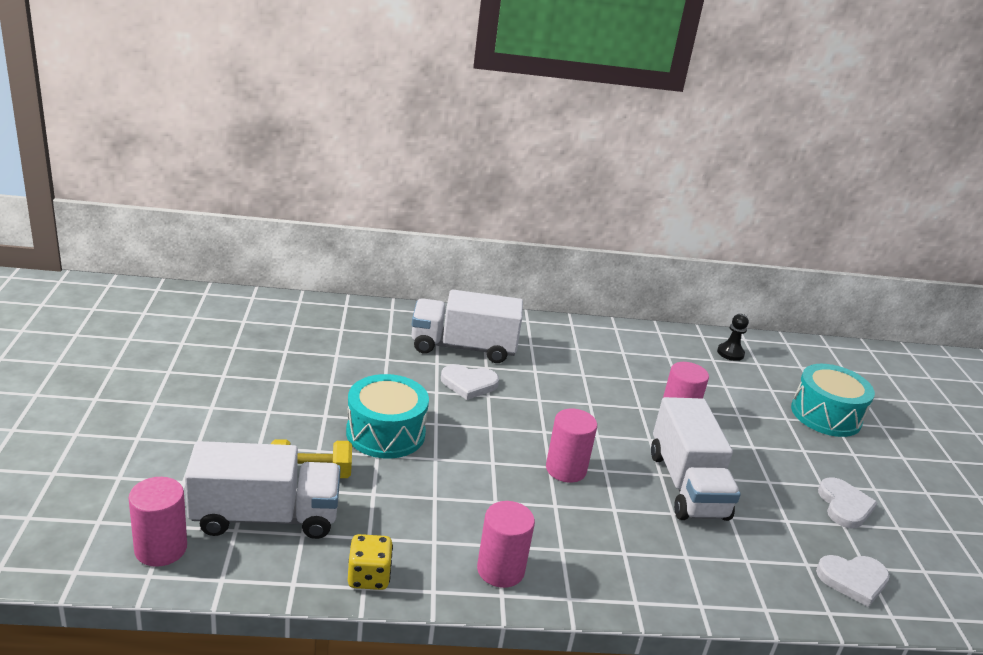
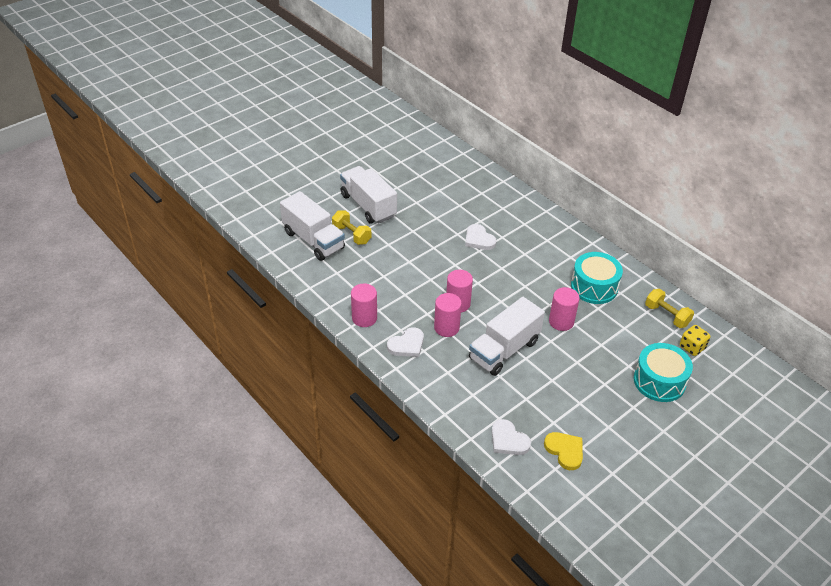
camera: 55 degrees right, 15 degrees up
pink cylinder [128,477,187,567] -> pink cylinder moved to [434,293,462,337]
turquoise drum [346,374,429,459] -> turquoise drum moved to [571,252,623,304]
yellow dice [348,534,393,590] -> yellow dice moved to [680,325,710,356]
white truck [412,289,523,363] -> white truck moved to [340,166,397,223]
black pawn [717,314,749,361] -> yellow dumbbell [645,289,694,328]
white heart [818,477,878,528] -> white heart moved to [387,327,424,357]
none -> yellow heart [544,432,583,470]

